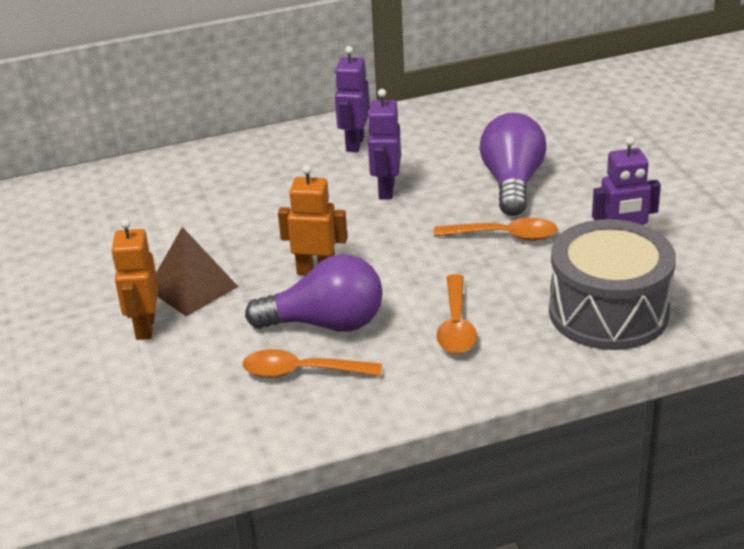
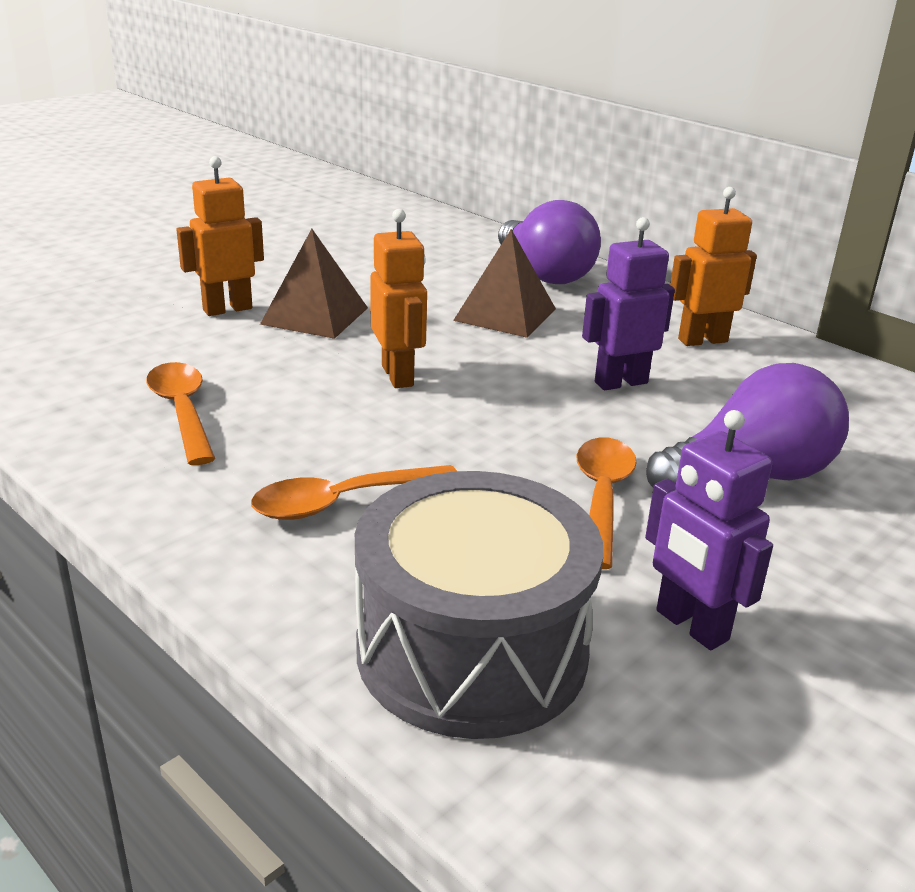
camera: 60 degrees right, 5 degrees down
purple light bulb [245,254,383,332] -> purple light bulb moved to [498,200,601,284]
purple robot [335,46,370,152] -> orange robot [670,187,757,346]
orange spoon [434,218,558,241] -> orange spoon turned 150 degrees counterclockwise [576,437,637,569]
none -> brown pyramid [453,229,556,338]

